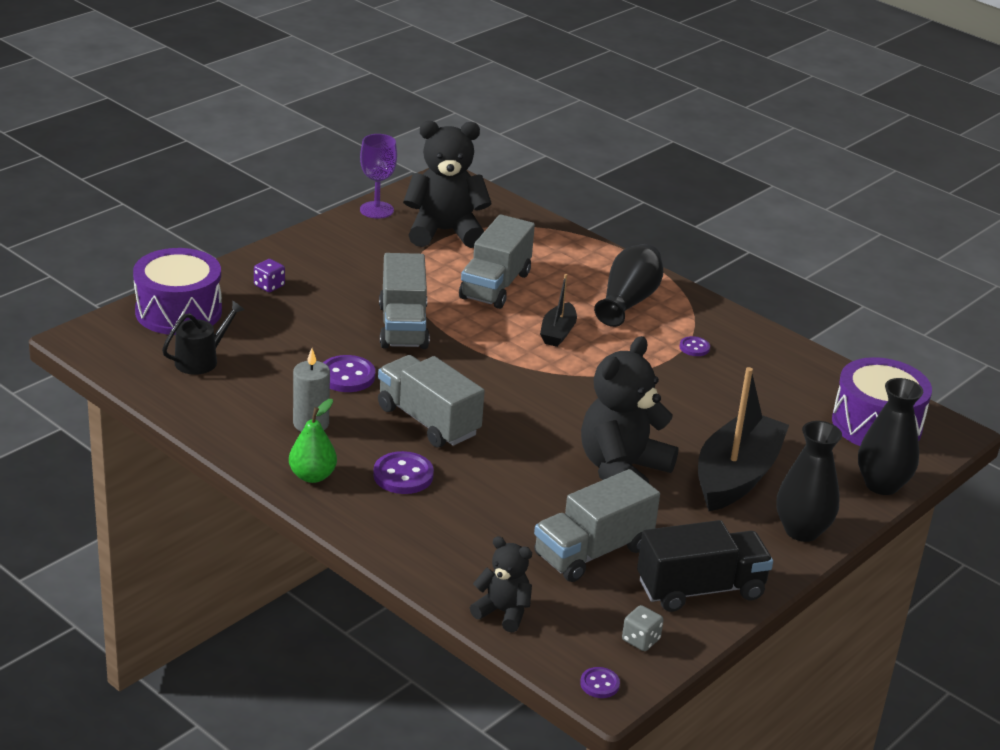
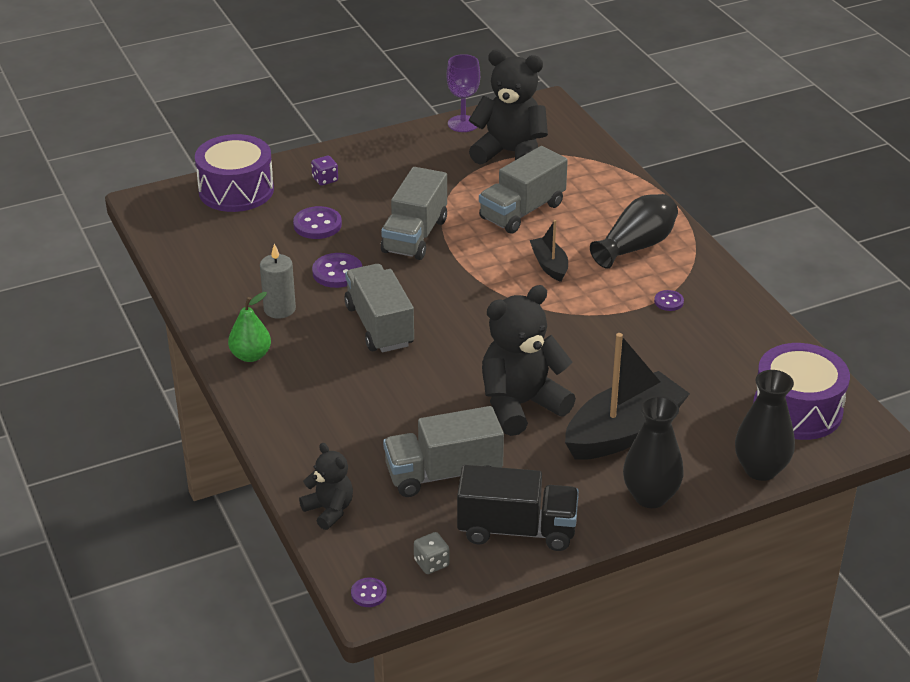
camera: 25 degrees right, 5 degrees up
black watering can [162,300,245,375] -> none
purple button [373,451,434,494] -> purple button moved to [293,206,342,239]
black boat [540,274,577,347] -> black boat turned 120 degrees clockwise [530,220,568,282]

